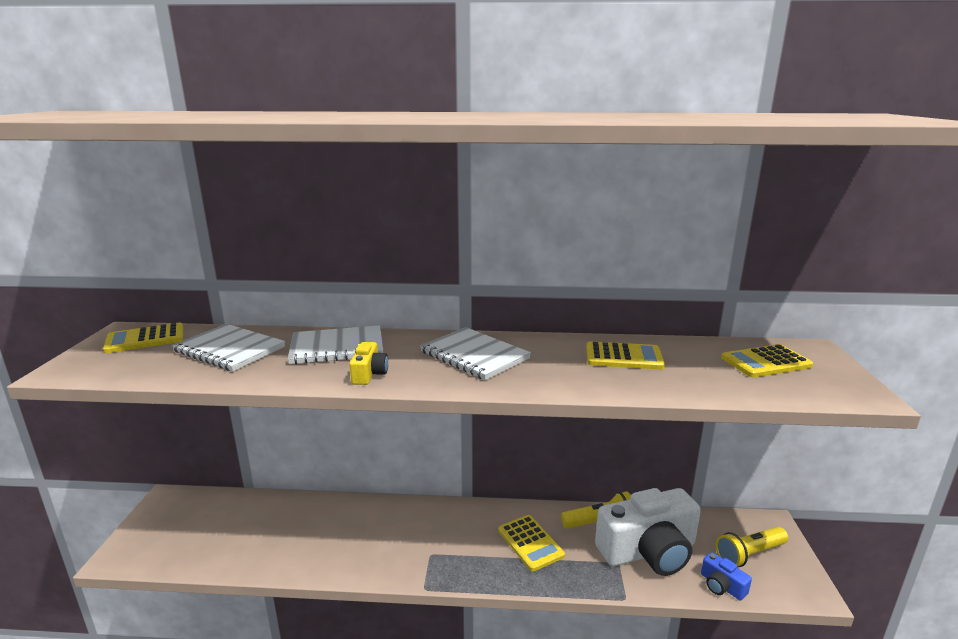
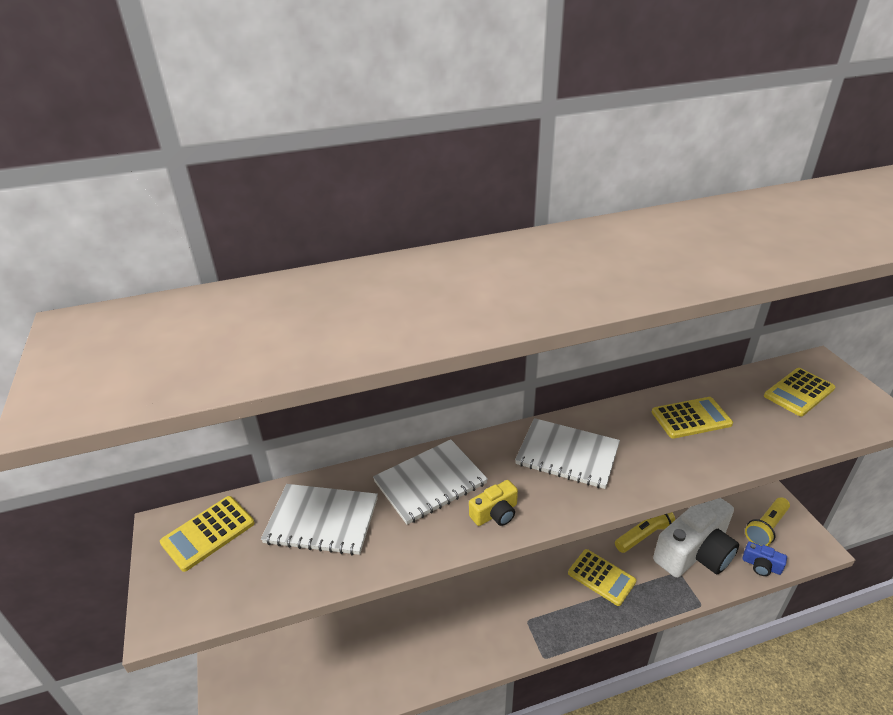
camera: 20 degrees left, 15 degrees up
yellow camera [349,342,388,385] -> yellow camera turned 75 degrees clockwise [469,480,518,526]

